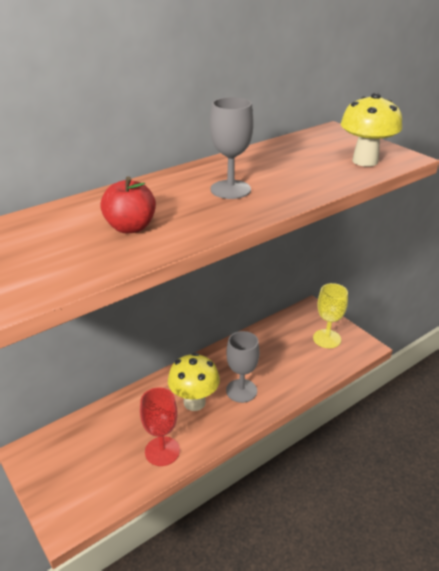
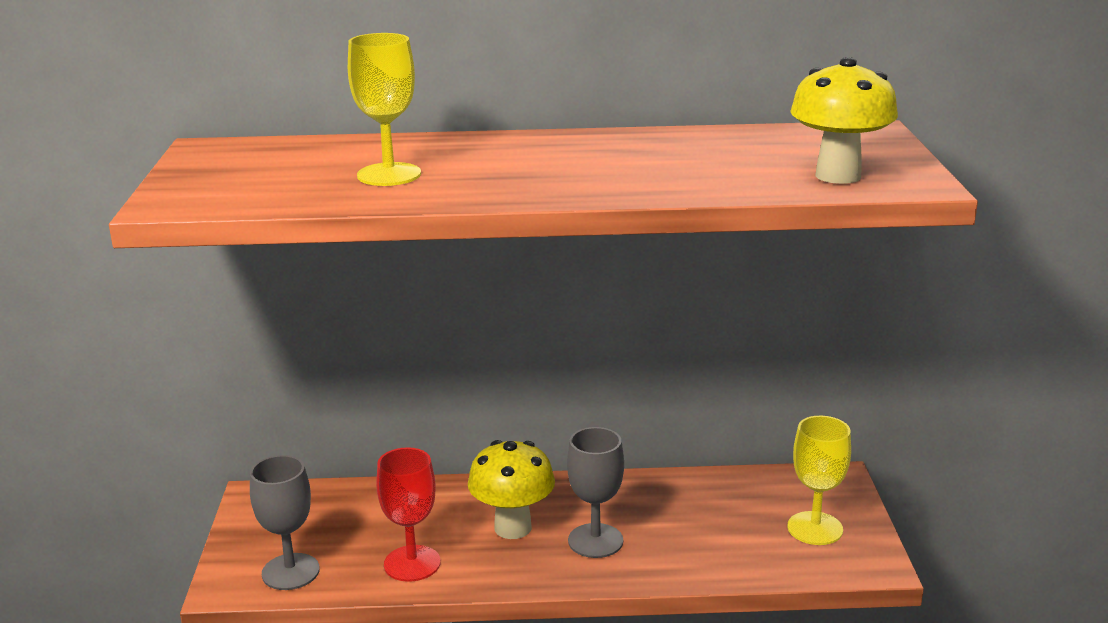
camera: 35 degrees right, 10 degrees down
red apple [100,176,156,233] -> yellow goblet [348,33,421,186]
grey goblet [210,97,254,199] -> grey goblet moved to [250,455,320,590]

